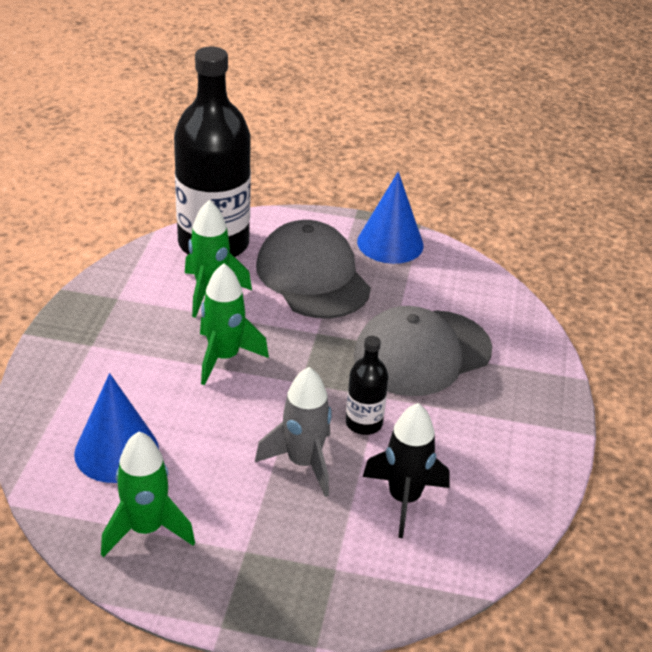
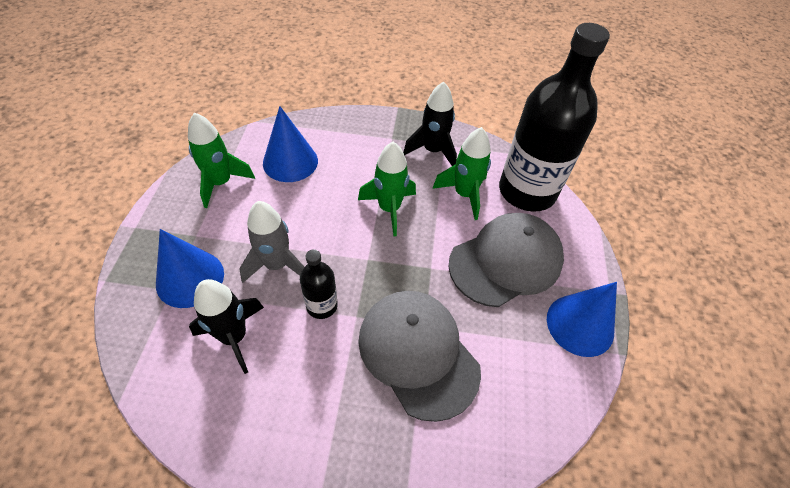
camera: 85 degrees right, 15 degrees up
none -> blue cone [156,229,224,308]
none -> black rocket [403,81,457,166]

